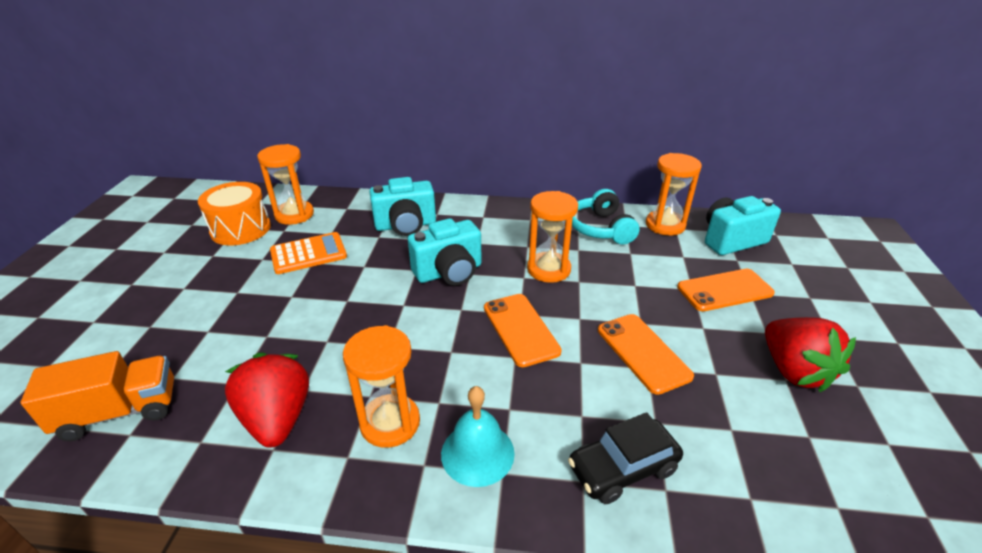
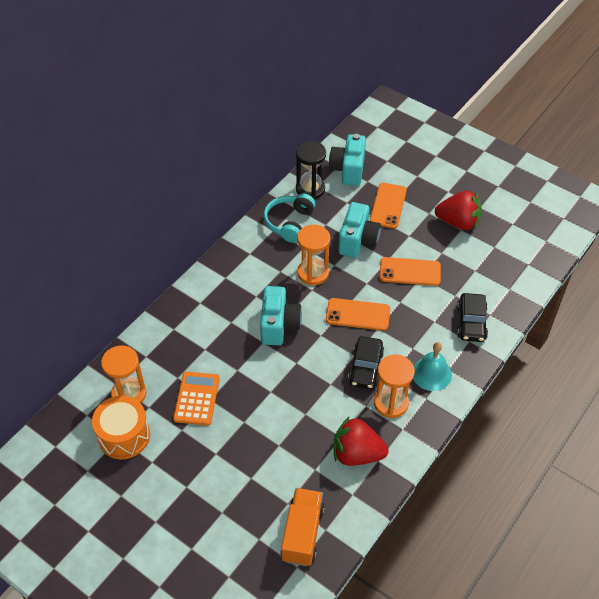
camera: 60 degrees left, 15 degrees up
turquoise camera [370,177,436,236] -> turquoise camera moved to [338,202,381,258]
turquoise headphones [572,189,639,244] -> turquoise headphones turned 90 degrees clockwise [263,194,316,243]
orange hourglass [646,153,702,236] -> black hourglass [296,141,326,200]
none -> black car [348,336,384,389]

